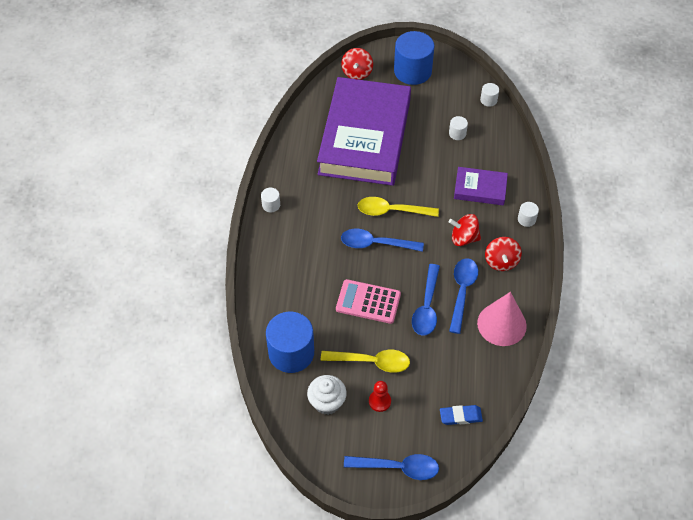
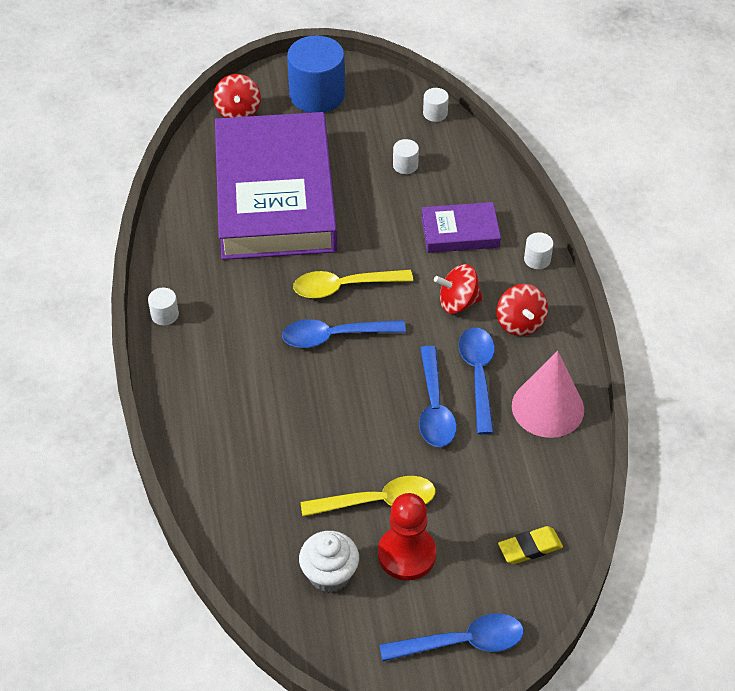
camera: 15 degrees left, 5 degrees down
blue cylinder [266,312,314,373] -> none
pink calculator [336,279,401,324] -> none
red pawn [369,381,391,412] -> red pawn [378,493,436,581], size x1.71
blue eraser [440,405,483,425] -> yellow eraser [498,526,563,564]

